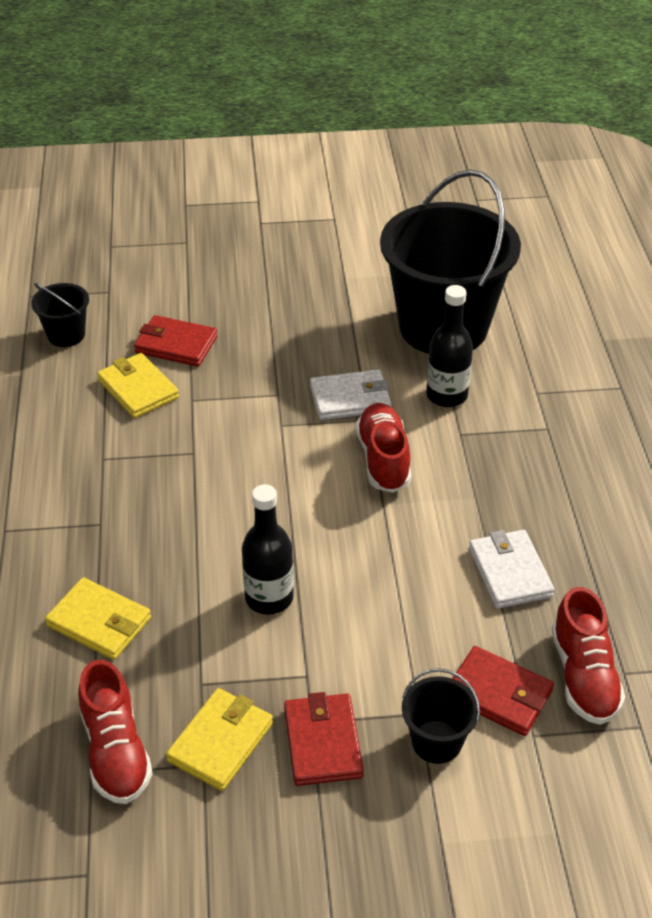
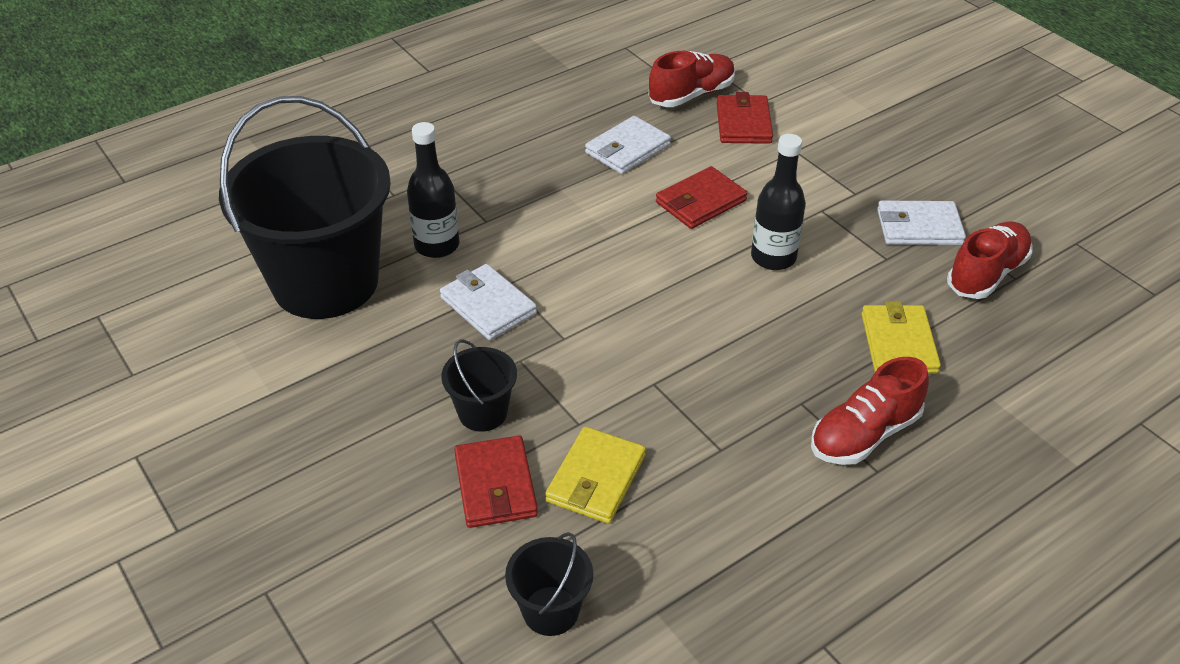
camera: 120 degrees left, 0 degrees up
yellow wallet [166,688,273,791] -> white wallet [877,200,966,245]
red wallet [284,692,364,786] -> red wallet moved to [656,166,747,229]
red shoe [356,403,411,493] -> red shoe moved to [811,357,929,465]
black bucket [402,668,480,764] -> black bucket moved to [441,339,517,432]

